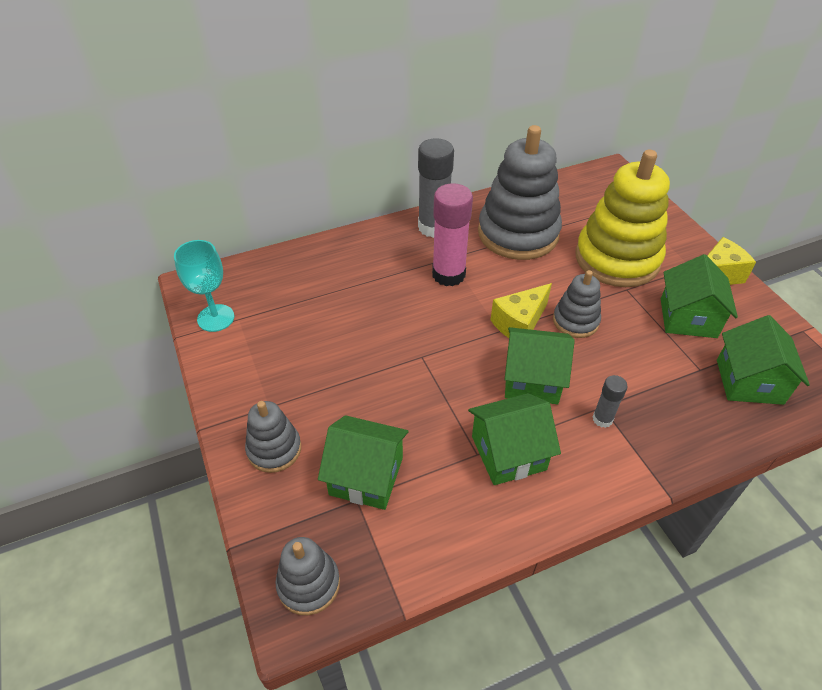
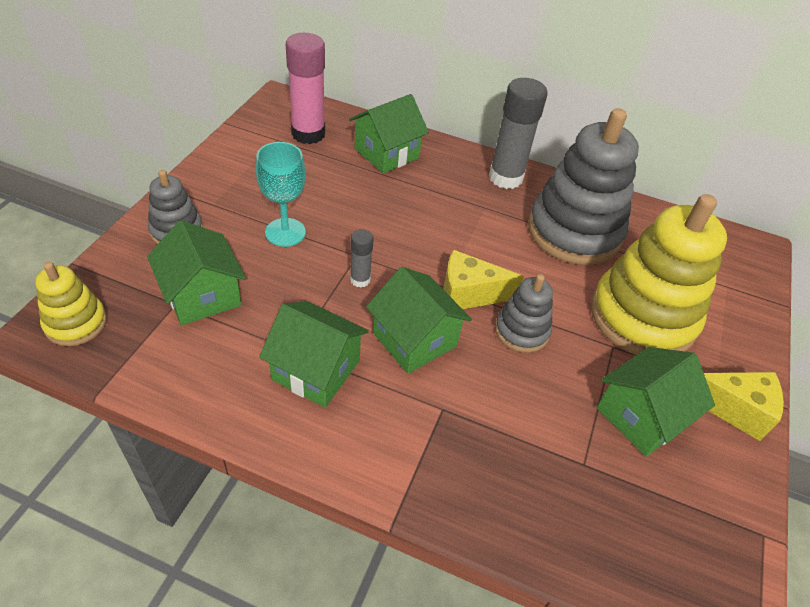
camera: 40 degrees right, 0 degrees up
turquoise goblet [174,240,234,332] -> turquoise goblet moved to [256,142,306,247]
grey stacking toy [275,537,340,615] -> yellow stacking toy [35,262,107,346]
pink glue stick [432,183,473,286] -> pink glue stick moved to [286,33,325,144]
grey glue stick [593,375,628,428] -> grey glue stick moved to [350,229,374,288]
green house [717,315,810,405] -> green house moved to [349,94,429,174]

